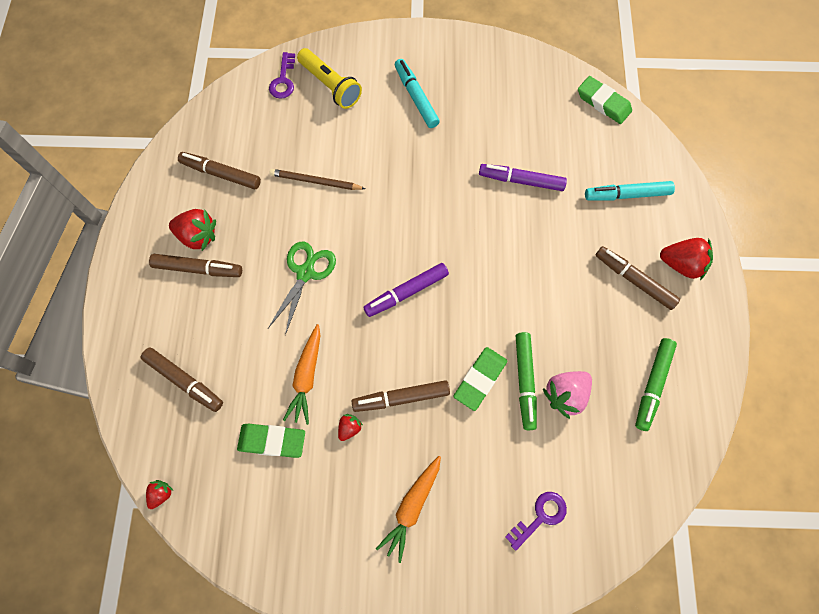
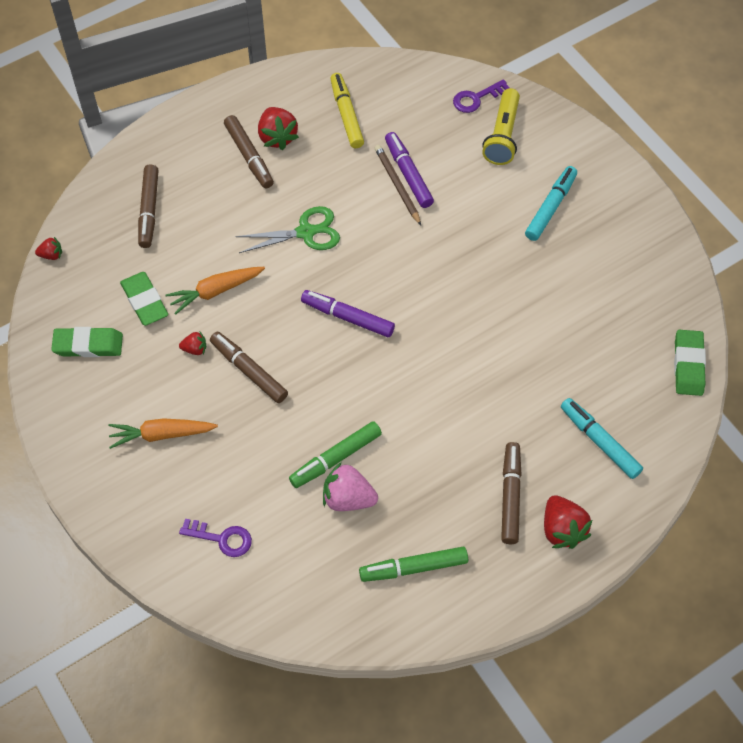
camera: 55 degrees right, 10 degrees down
brown marker [178,152,261,189] -> yellow marker [330,73,364,148]
green eraser [453,347,507,411] -> green eraser moved to [51,327,123,357]
purple marker [479,164,567,191] -> purple marker moved to [385,132,434,208]

